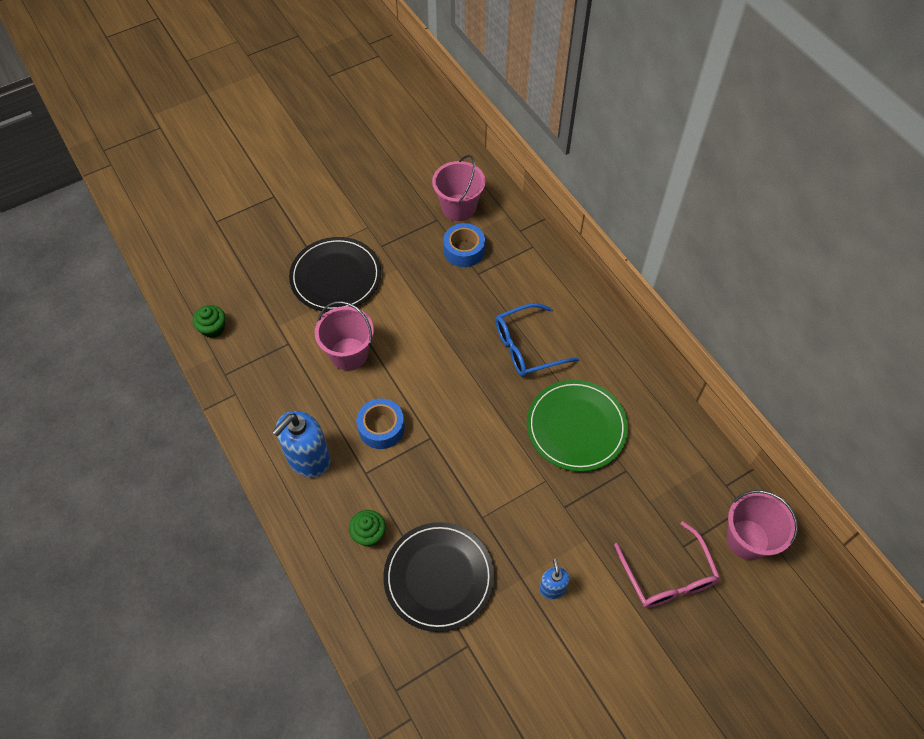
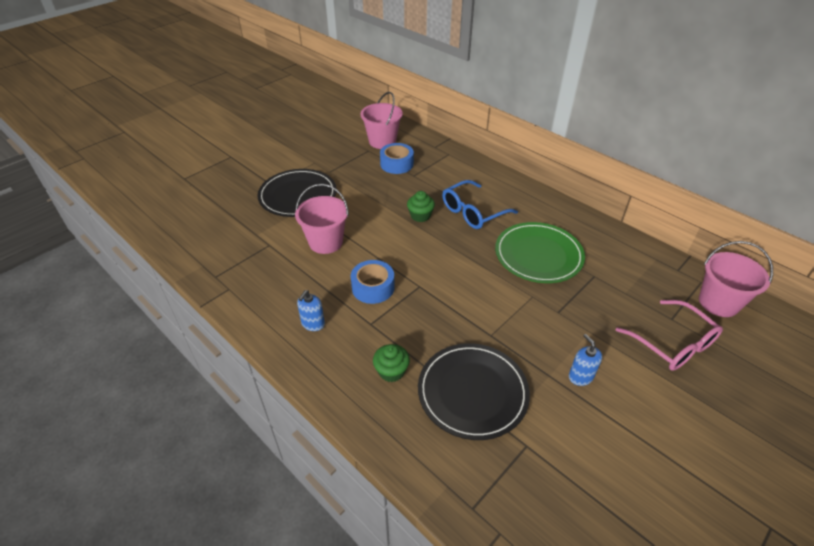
camera: 15 degrees left, 15 degrees down
green cupcake [193,305,225,338] -> green cupcake moved to [407,191,435,222]
blue soap dispenser [272,411,331,477] -> blue soap dispenser [297,290,325,331], size x0.53

